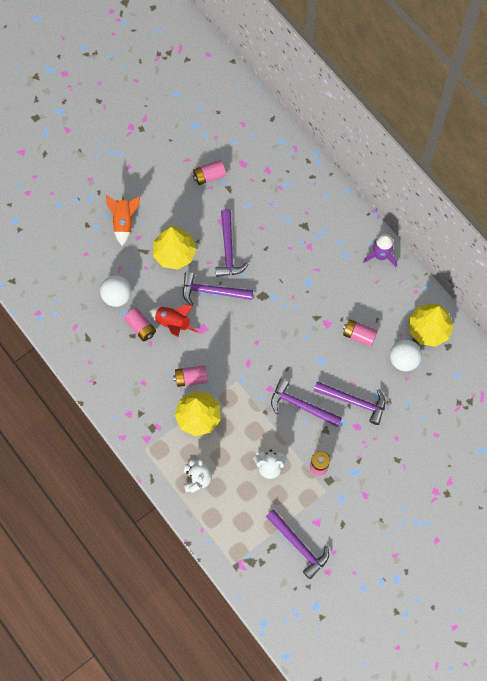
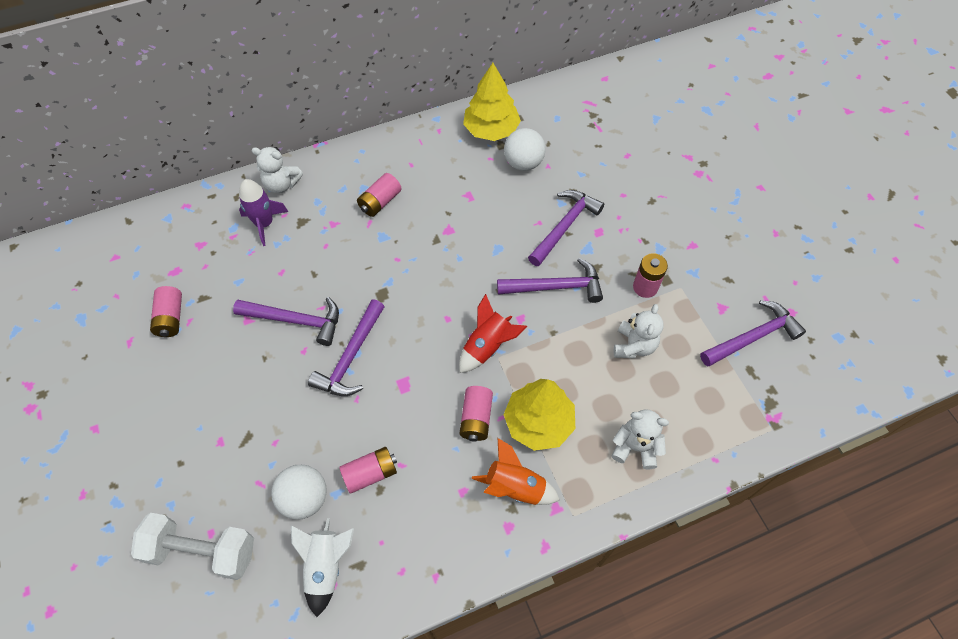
camera: 75 degrees left, 10 degrees down
orange rocket [106,195,140,245] -> orange rocket moved to [472,438,560,505]
red rocket [149,304,198,337] -> red rocket moved to [459,294,527,373]
yellow tree [153,226,197,270] -> none
purple hammer [271,379,342,427] -> purple hammer turned 135 degrees counterclockwise [497,258,603,303]
pink battery [343,319,378,347] -> pink battery moved to [357,173,401,217]
purple rocket [363,234,397,267] -> purple rocket moved to [239,179,288,246]
none -> white dumbbell [131,513,254,580]
none -> white teddy bear [251,147,303,193]
none -> white rocket [291,518,354,617]

